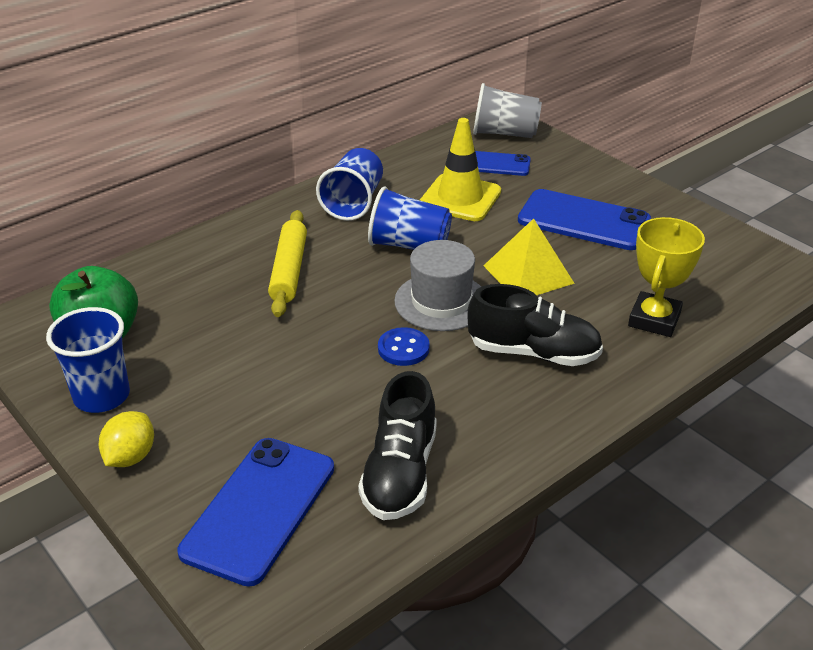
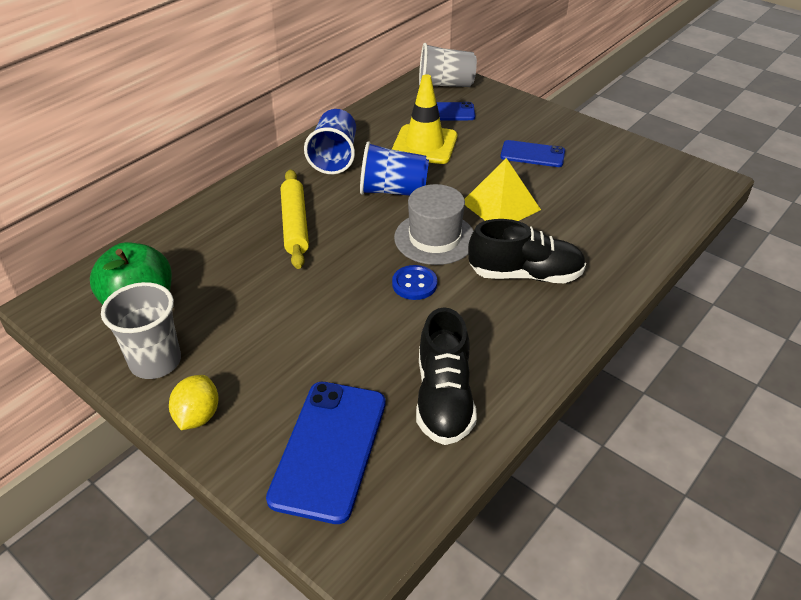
camera: 10 degrees left, 5 degrees up
blue cup [46,307,130,413] -> grey cup [101,282,181,379]
blue phone [518,189,651,250] -> blue phone [500,140,565,167], size x0.59
yellow trophy [628,217,705,337] -> none

